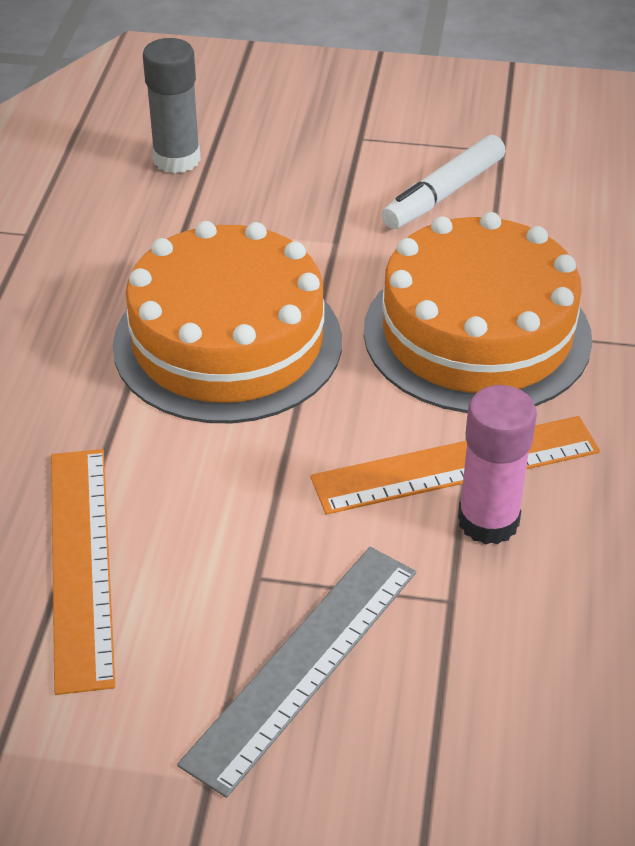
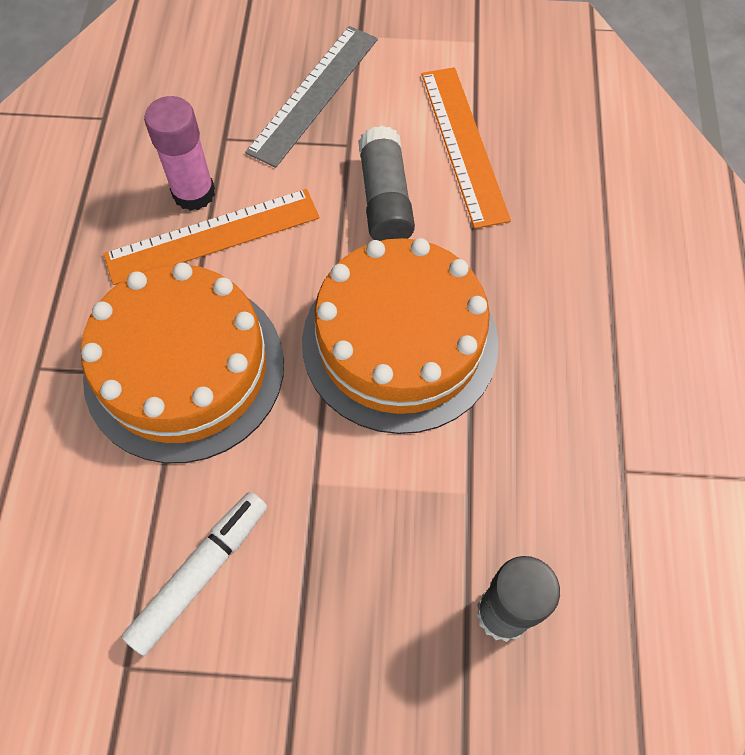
camera: 175 degrees right, 20 degrees up
none -> grey glue stick [358,126,415,241]

